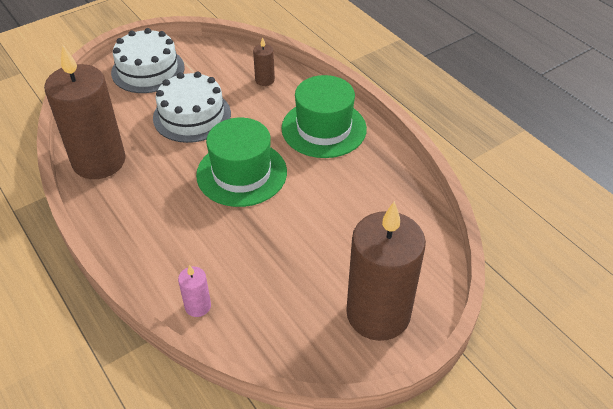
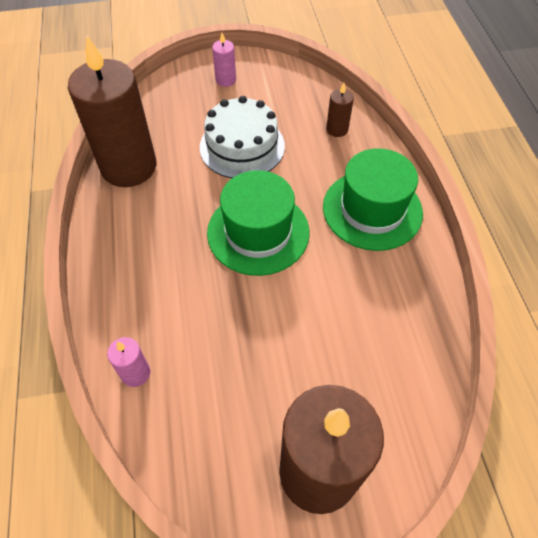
camera: 25 degrees right, 10 degrees up
white cake [111,28,185,93] -> pink candle [212,33,236,87]

